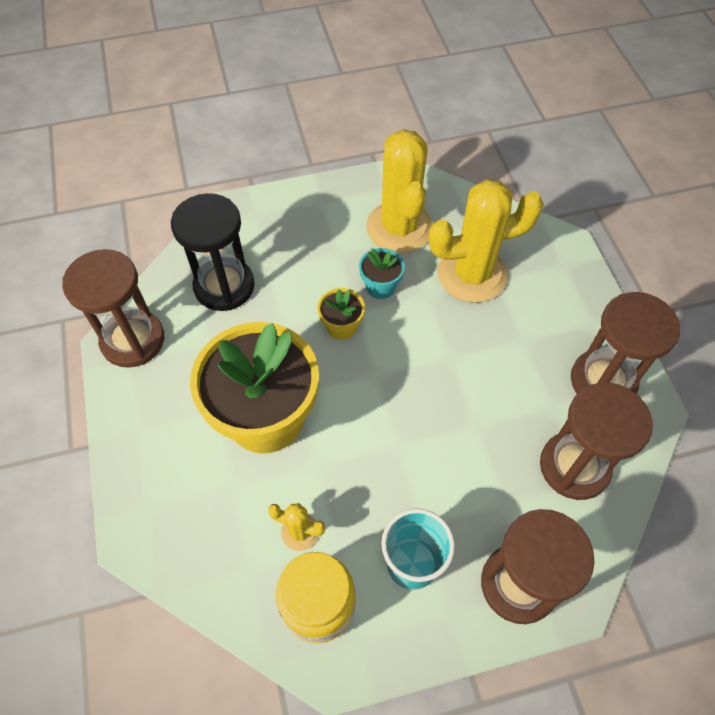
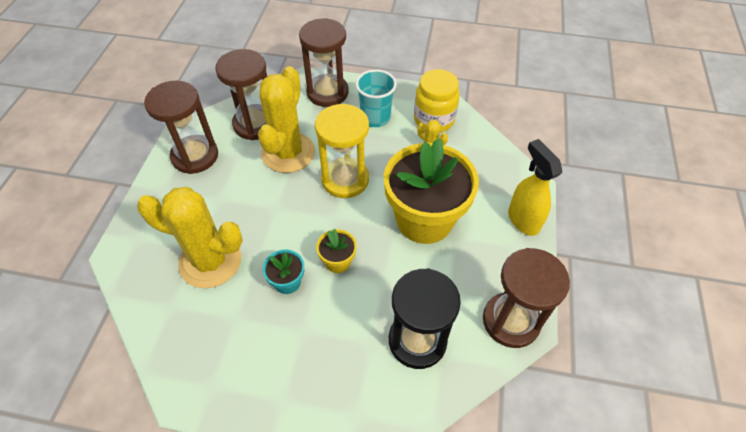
camera: 155 degrees left, 5 degrees down
yellow cactus [366,130,433,253] -> yellow cactus moved to [258,66,315,173]
none -> yellow hourglass [315,104,369,198]
none -> yellow spray bottle [508,139,562,236]

